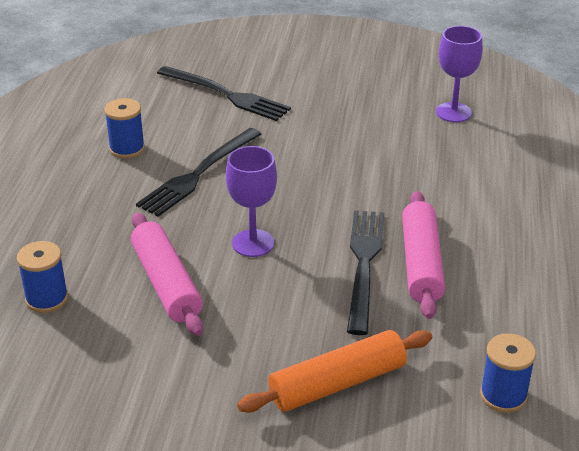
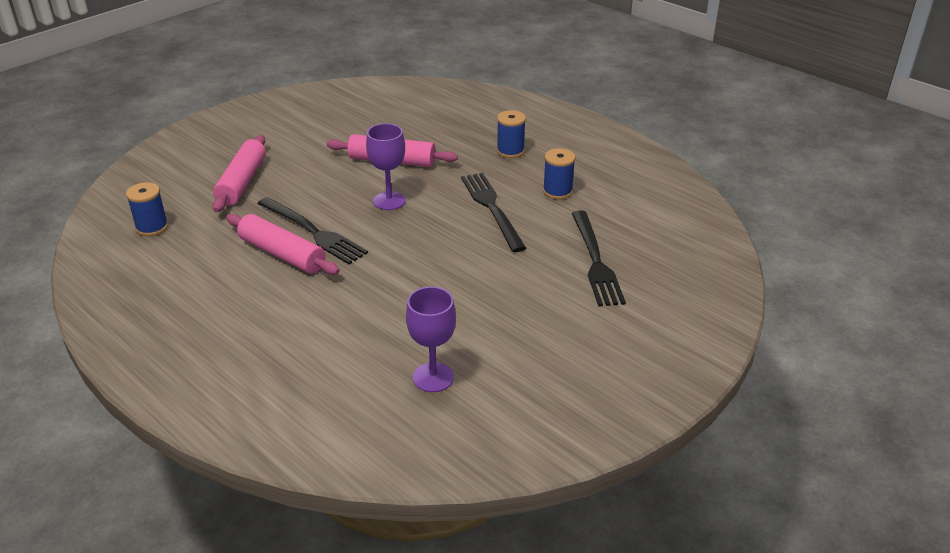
camera: 125 degrees right, 0 degrees up
blue spool [17,241,68,313] -> blue spool moved to [497,110,526,158]
black fork [157,66,291,121] -> black fork turned 75 degrees counterclockwise [572,210,626,306]
orange rolling pin [237,330,433,413] -> pink rolling pin [213,135,266,212]

